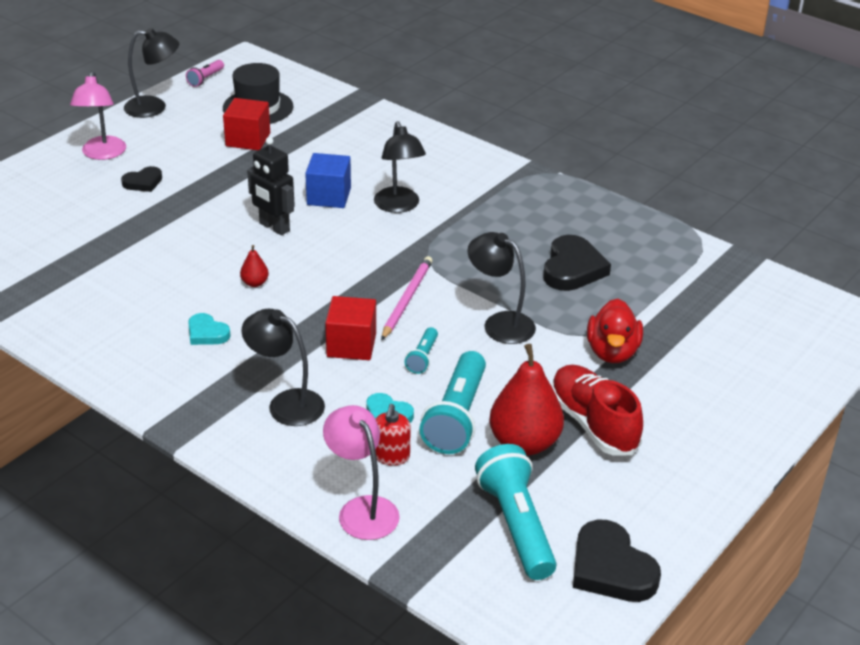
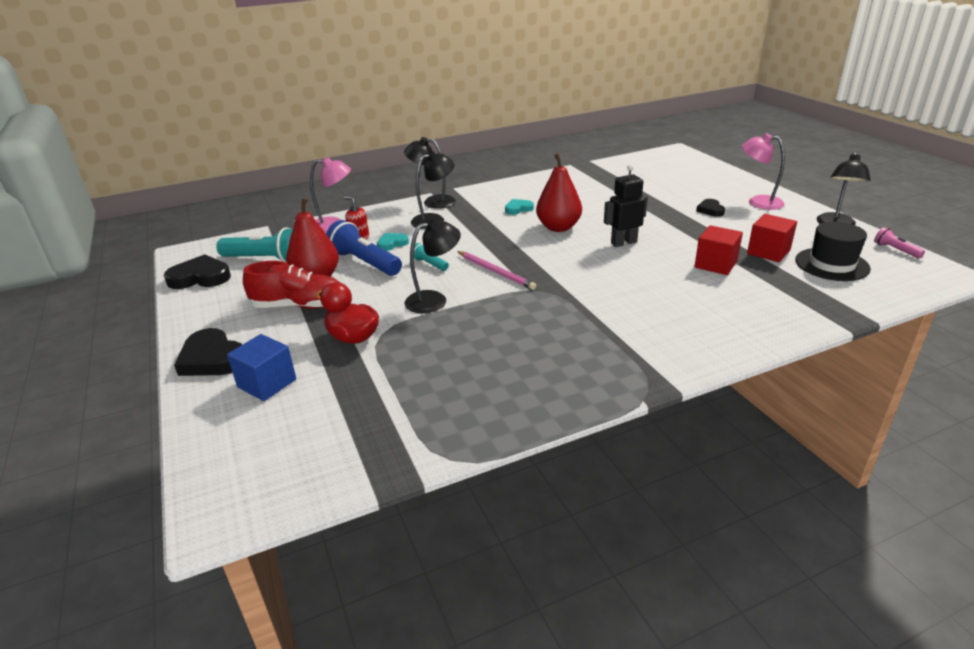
camera: 120 degrees right, 5 degrees down
red pear [240,245,269,287] -> red pear [536,153,582,232], size x2.27
blue cube [305,153,351,208] -> blue cube moved to [227,334,296,401]
red cube [325,296,376,360] -> red cube moved to [695,225,743,275]
black lamp [374,121,426,213] -> black lamp moved to [404,137,456,209]
turquoise flashlight [419,351,486,454] -> blue flashlight [326,220,402,276]
black heart [543,235,611,291] -> black heart moved to [174,328,242,376]

